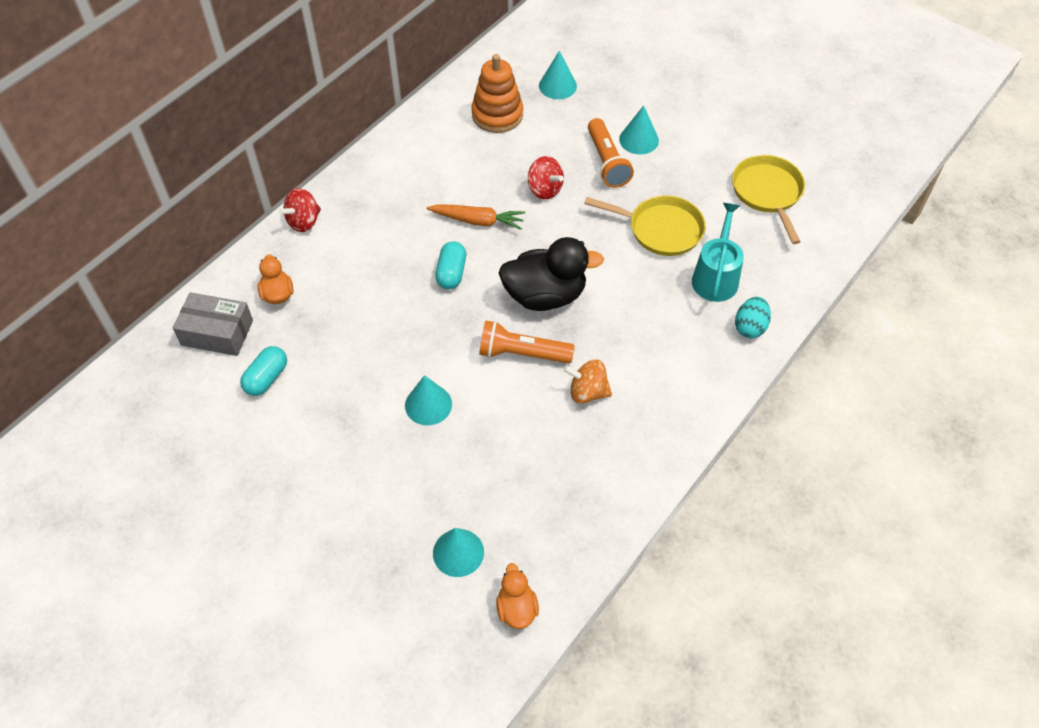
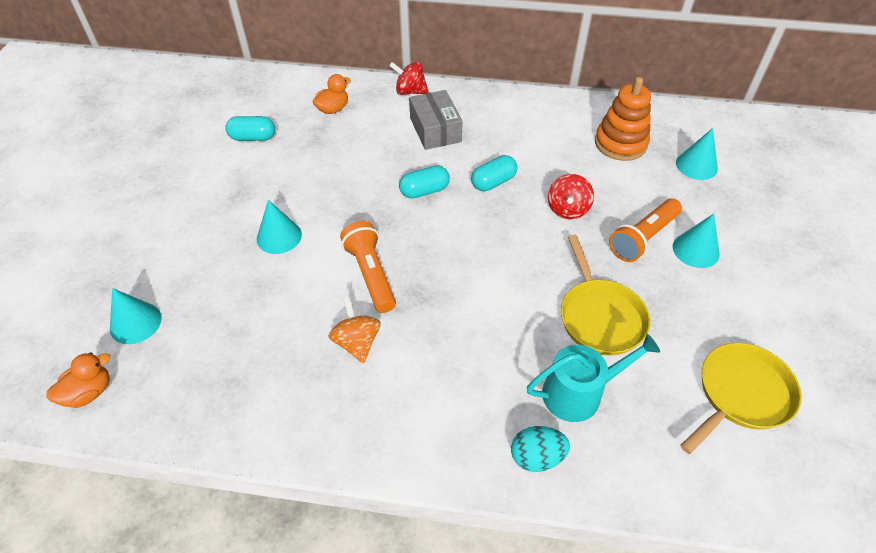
camera: 60 degrees right, 5 degrees down
grey box [173,292,253,356] -> grey box moved to [409,90,463,150]
orange carrot [427,204,525,230] -> turquoise capsule [471,155,517,191]
black duck [499,237,604,311] -> none

